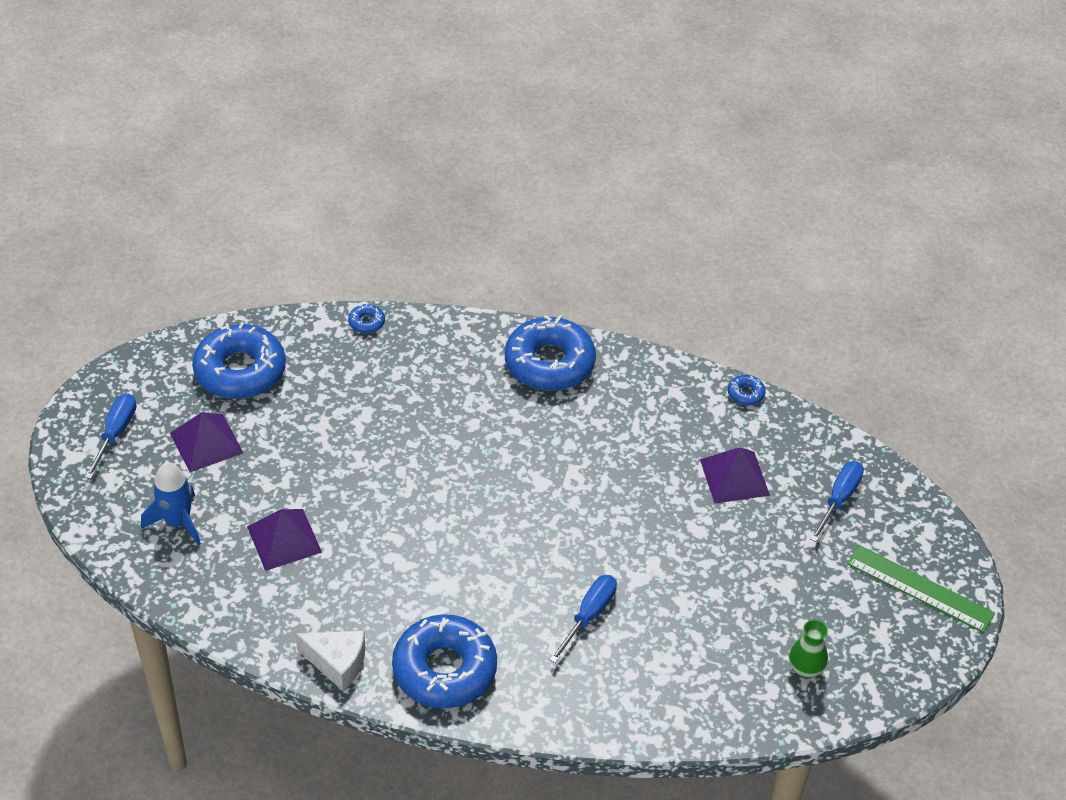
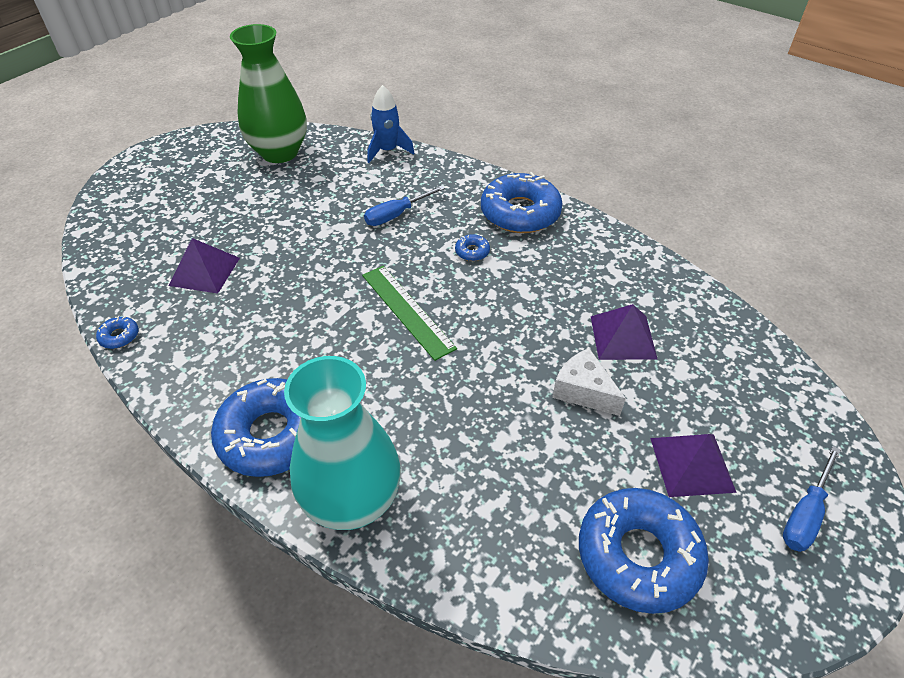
camera: 155 degrees left, 0 degrees up
blue rocket [141,462,201,546] -> blue rocket moved to [368,85,415,163]
white cheese [295,631,365,691] -> white cheese moved to [552,348,626,416]
blue donut [348,303,385,333] -> blue donut moved to [455,234,490,261]
green vase [789,620,828,679] -> green vase [230,24,307,163], size x2.38
blue screwdriver [810,461,864,542] -> none
green ruler [847,545,995,633] -> green ruler moved to [362,266,457,361]
none -> turquoise vase [284,356,401,530]

